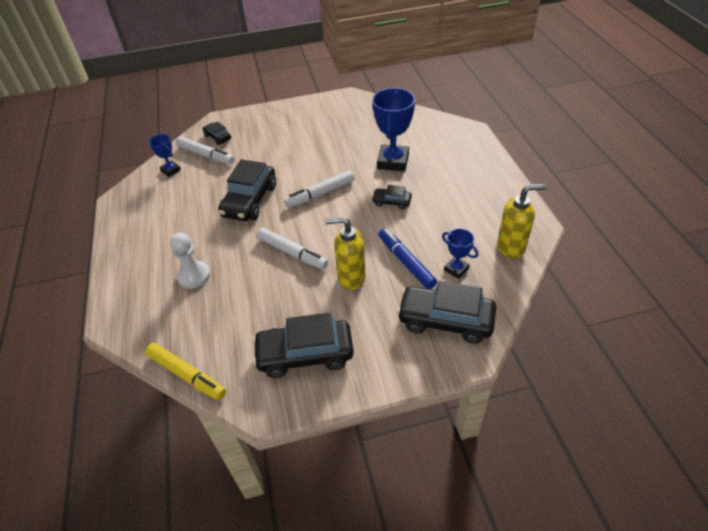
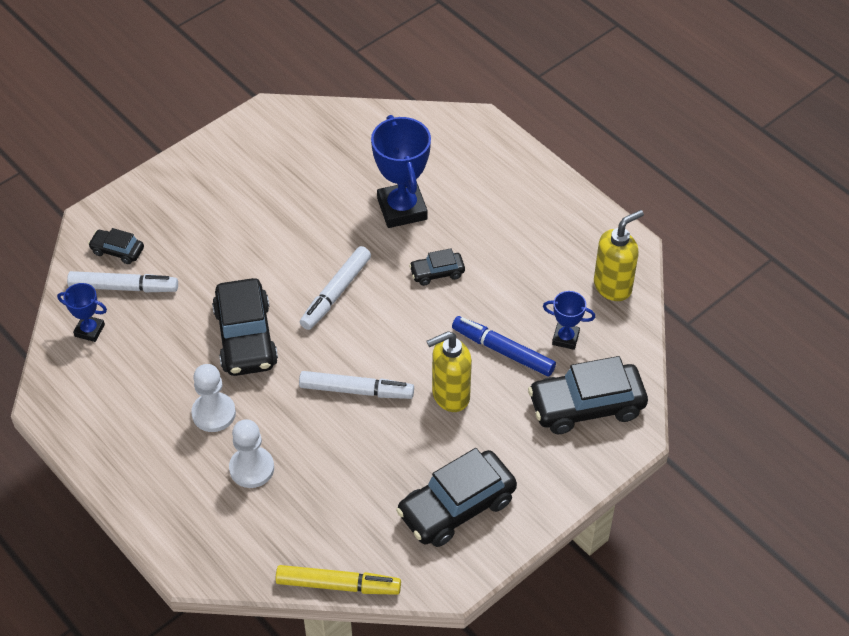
camera: 30 degrees left, 5 degrees up
none -> white pawn [191,364,236,432]

